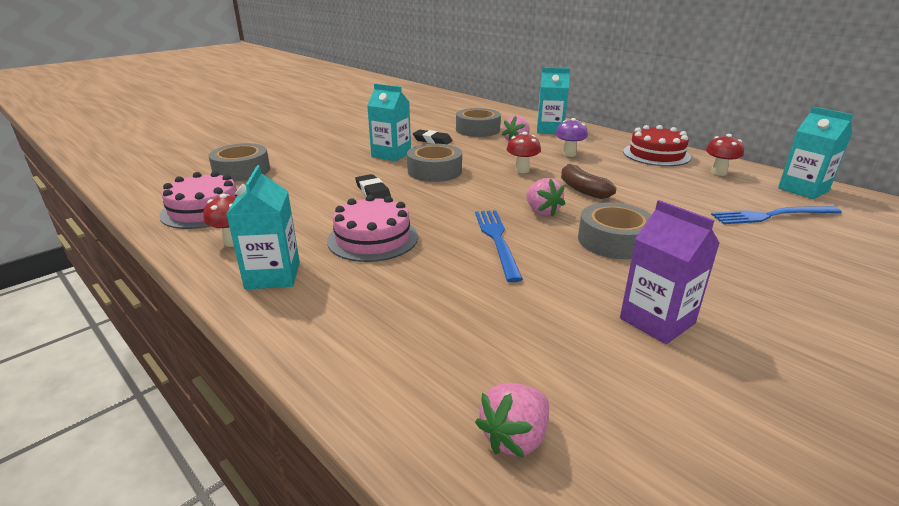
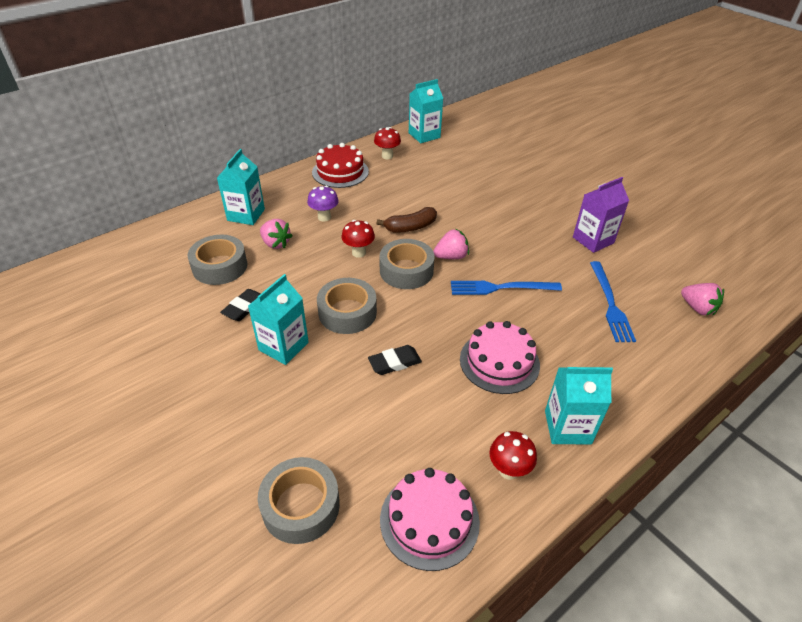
camera: 85 degrees left, 15 degrees up
grey tape [578,202,652,259] -> grey tape moved to [379,239,434,289]
blue fork [711,206,842,224] -> blue fork moved to [590,261,636,342]

